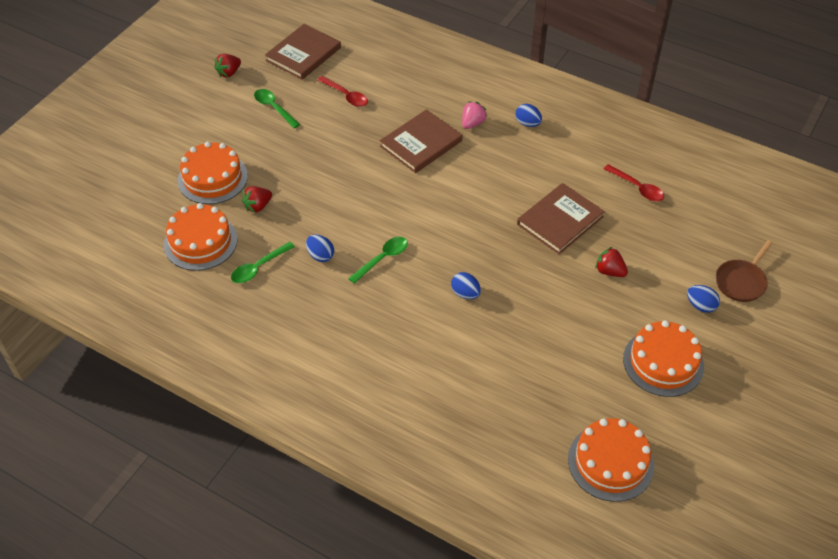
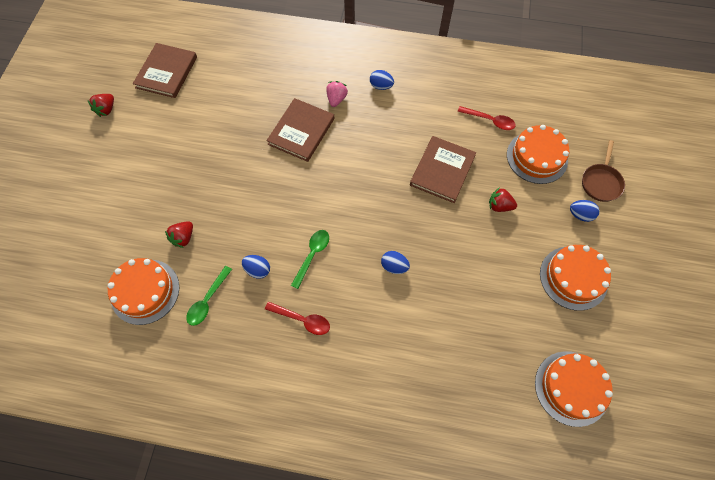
camera: 20 degrees left, 15 degrees up
orange cake [178,142,248,204] -> orange cake moved to [507,125,569,184]
green spoon [254,89,300,128] -> none
red spoon [317,76,368,107] -> red spoon moved to [265,301,330,335]

